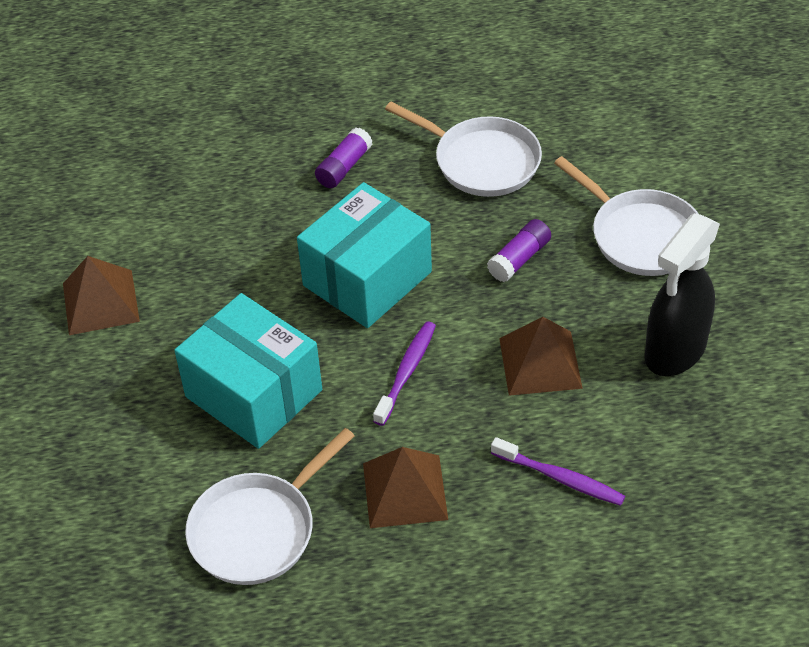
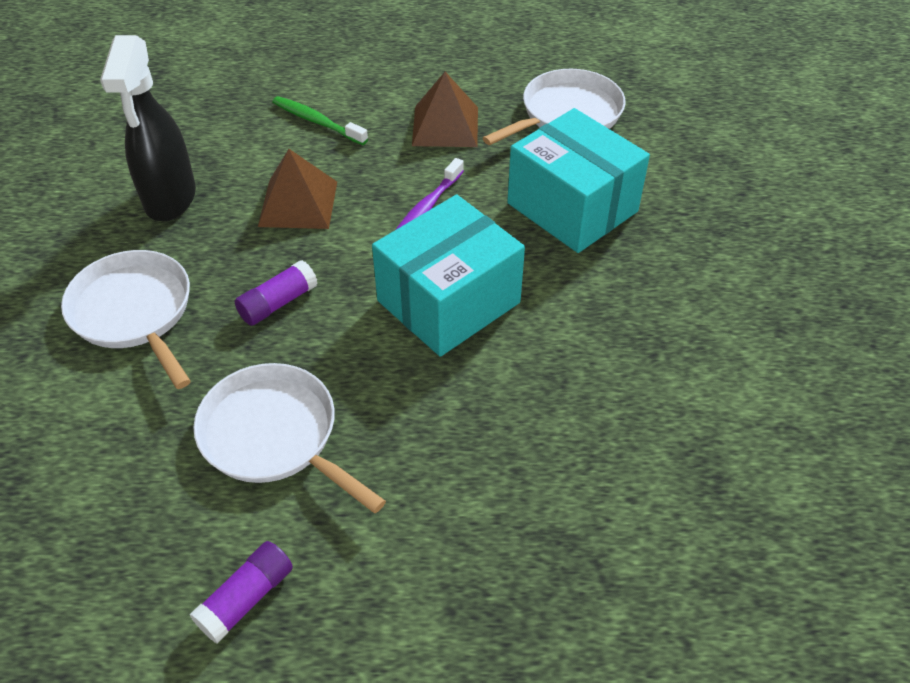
camera: 175 degrees left, 0 degrees up
brown pyramid [63,256,140,335] -> none
purple glue stick [315,127,372,188] -> purple glue stick moved to [190,541,293,644]
purple toothbrush [491,437,625,506] -> green toothbrush [272,96,368,145]
black spray bottle [645,213,720,376] -> black spray bottle turned 135 degrees clockwise [100,35,196,221]

